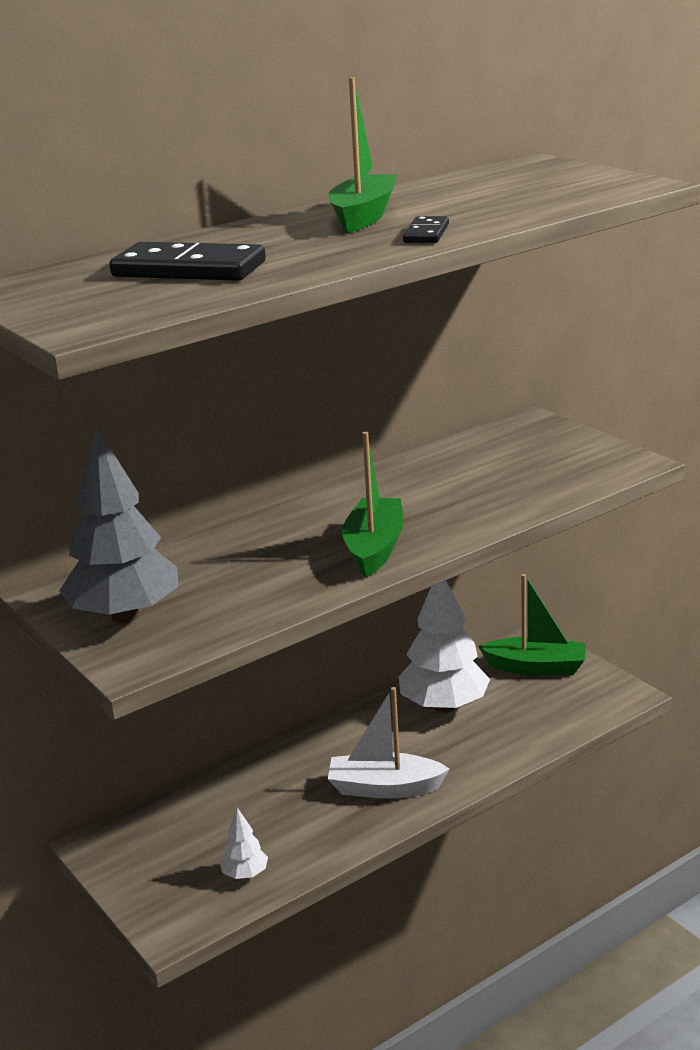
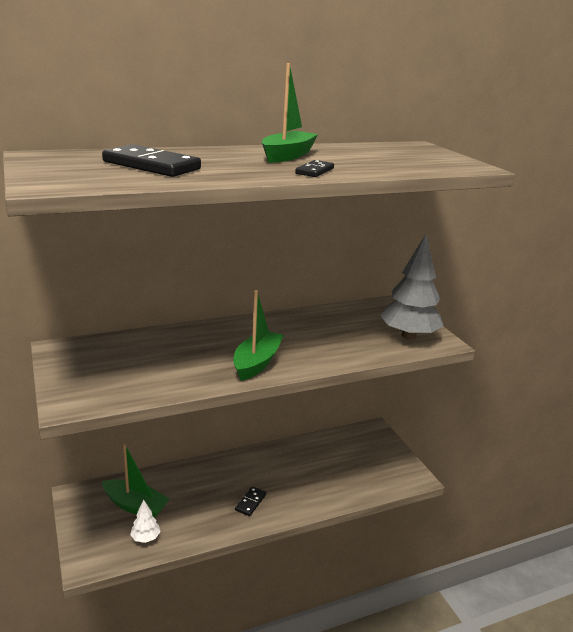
camera: 10 degrees right, 0 degrees up
grey tree [59,426,179,624] -> grey tree moved to [380,234,444,340]
white boat [328,687,450,799] -> black domino [235,486,266,516]
white tree [398,581,490,713] -> none
green boat [478,574,586,676] -> green boat moved to [102,444,169,518]

